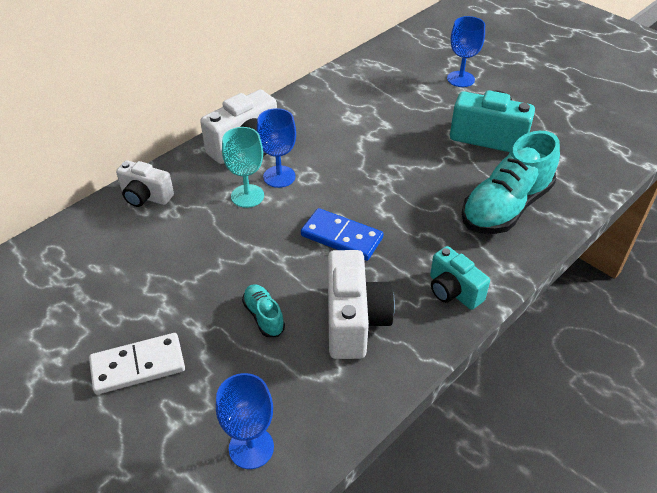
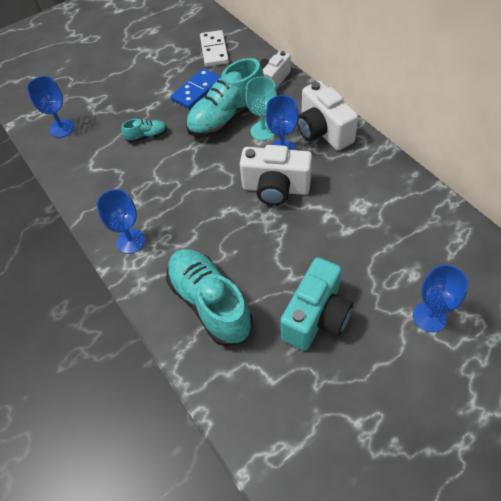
camera: 105 degrees right, 10 degrees up
white domino [89,333,185,395] -> white domino moved to [200,30,229,67]
blue domino [301,208,384,261] -> blue domino moved to [171,68,221,109]
white camera [328,250,395,359] -> white camera moved to [240,145,312,205]
turquoise camera [430,246,490,310] -> blue goblet [96,189,145,254]
none -> turquoise shoe [186,58,264,137]

